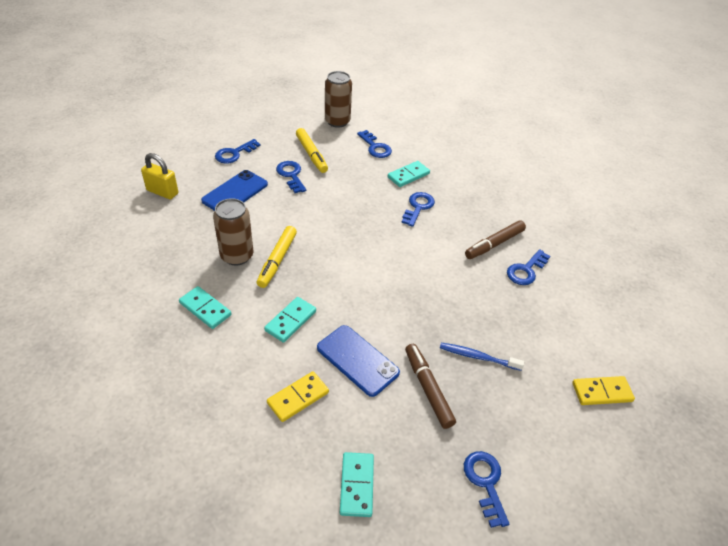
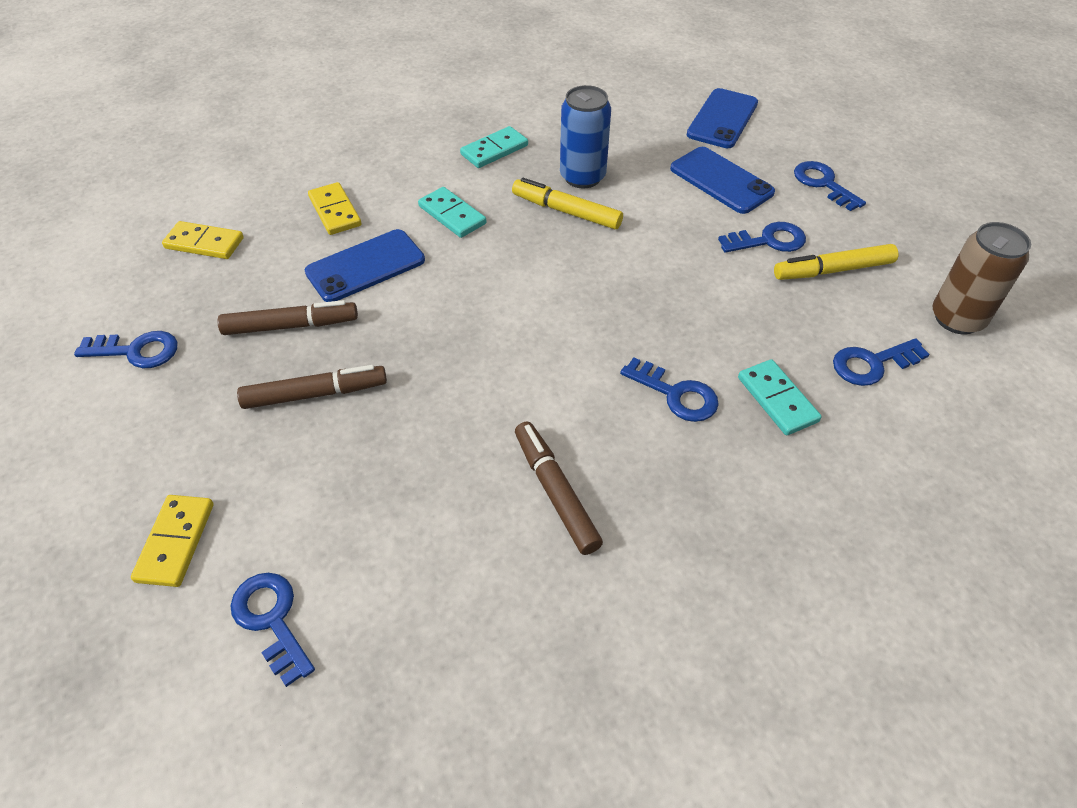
camera: 105 degrees right, 5 degrees up
yellow padlock [141,153,178,199] -> blue phone [687,88,758,148]
brown can [213,198,253,266] -> blue can [560,85,611,188]
turquoise domino [340,452,374,517] -> yellow domino [162,221,244,259]
blue toothbrush [440,343,524,371] -> brown marker [237,365,387,409]
blue key [507,249,550,285] -> blue key moved to [231,573,315,687]

